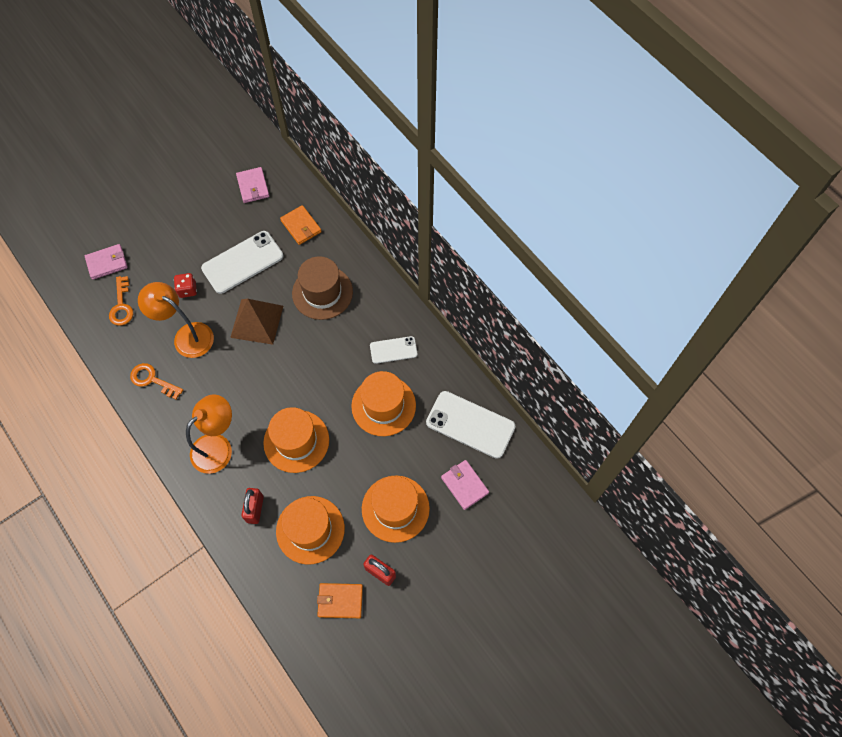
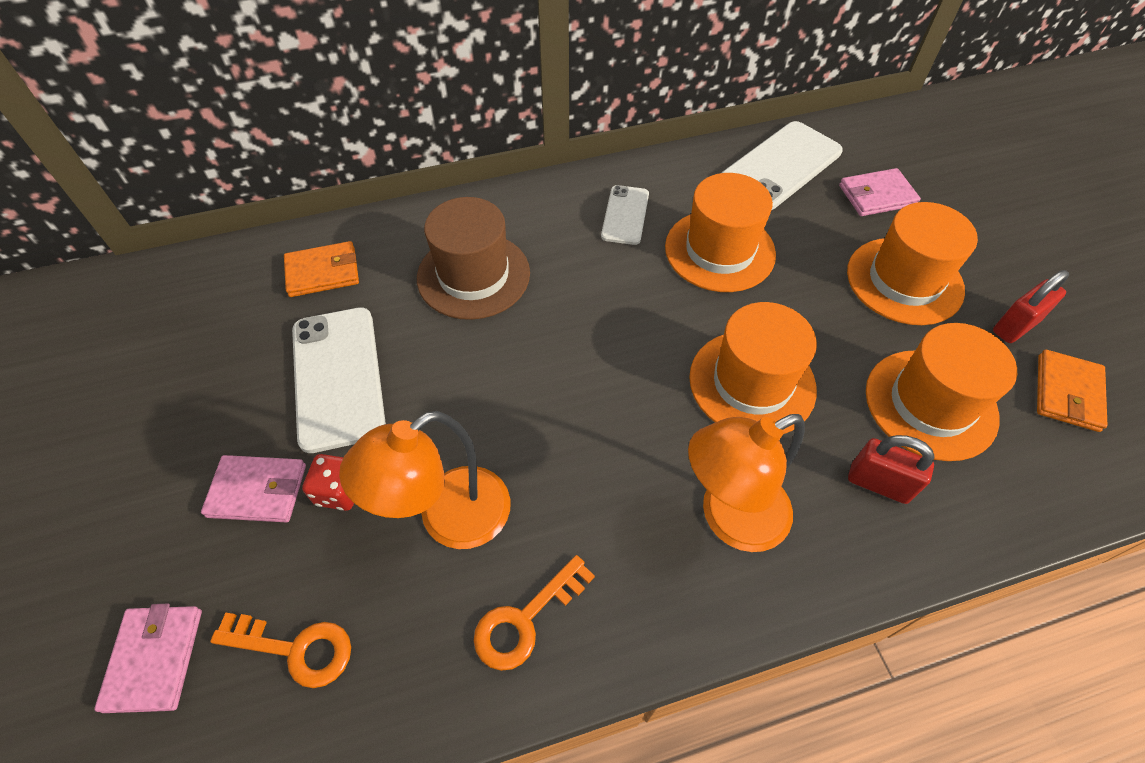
camera: 70 degrees left, 10 degrees down
orange lamp [186,394,232,474] -> orange lamp turned 90 degrees counterclockwise [688,414,805,552]
brown pyramid [230,299,283,345] -> none
pink wallet [236,167,269,203] -> pink wallet moved to [201,455,306,523]

